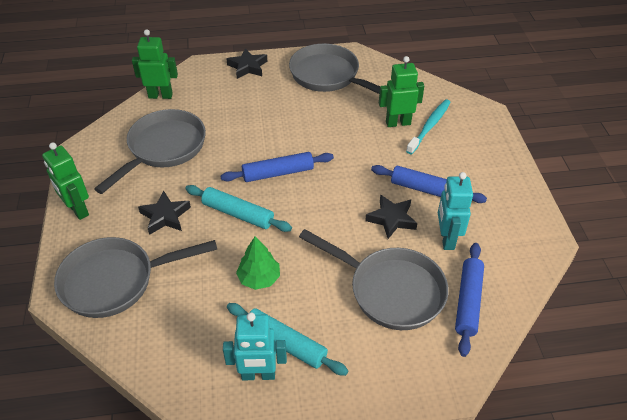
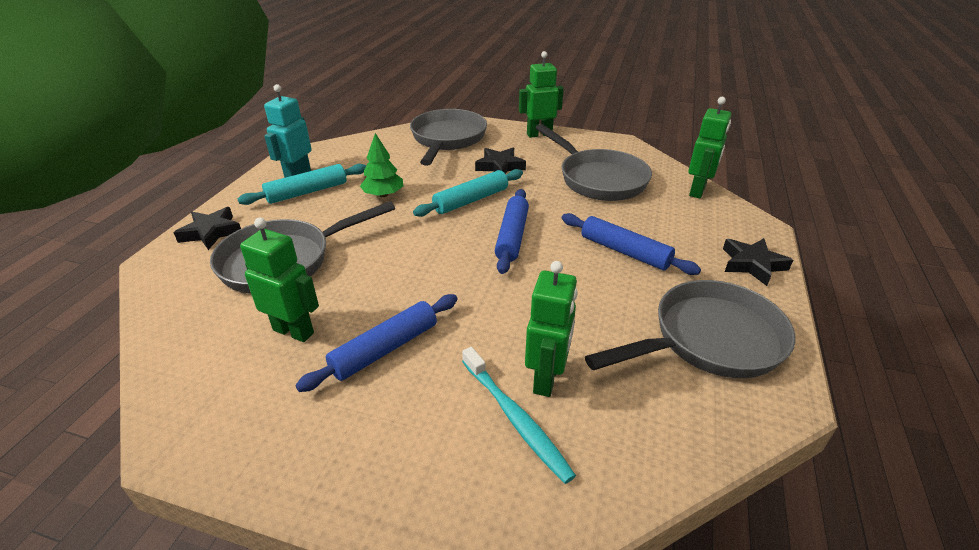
camera: 115 degrees right, 10 degrees down
black star [365,194,417,239] -> black star moved to [174,207,241,250]
turquoise robot [438,172,473,250] -> green robot [240,218,319,342]
blue rolling pin [455,243,484,357] -> blue rolling pin moved to [562,213,701,275]

